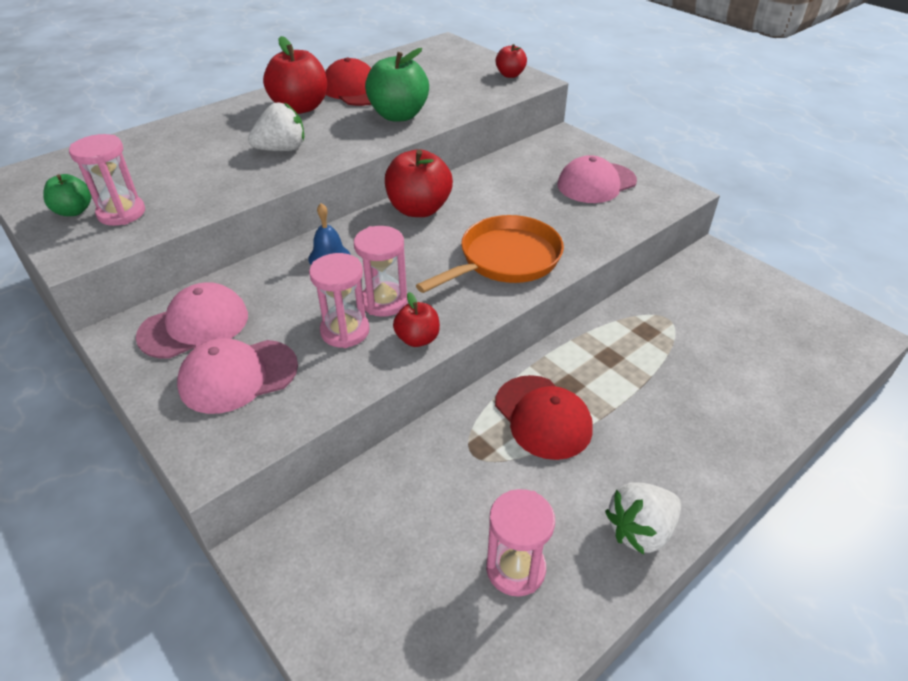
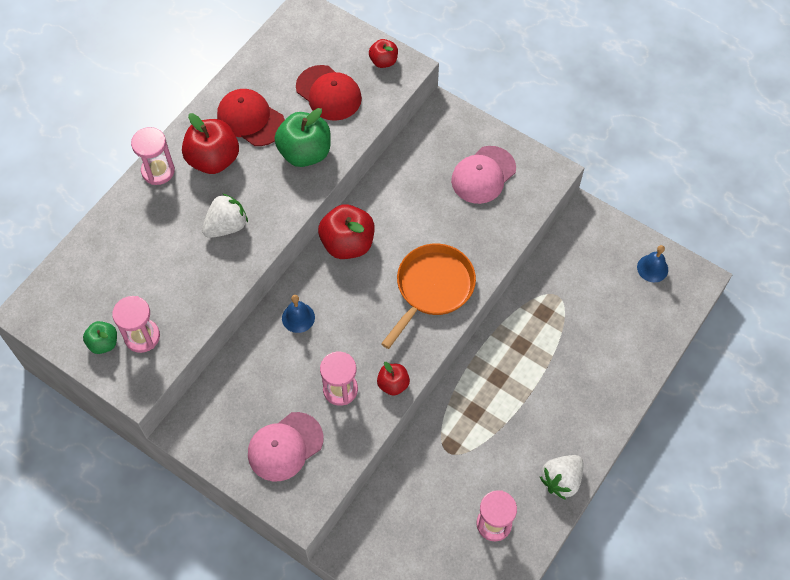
camera: 15 degrees left, 20 degrees up
pink cap [136,282,248,359] -> none
pink hourglass [354,226,408,317] -> pink hourglass moved to [131,127,175,185]
red cap [495,375,593,460] -> red cap moved to [296,65,362,121]
none -> blue bell [637,245,668,282]

